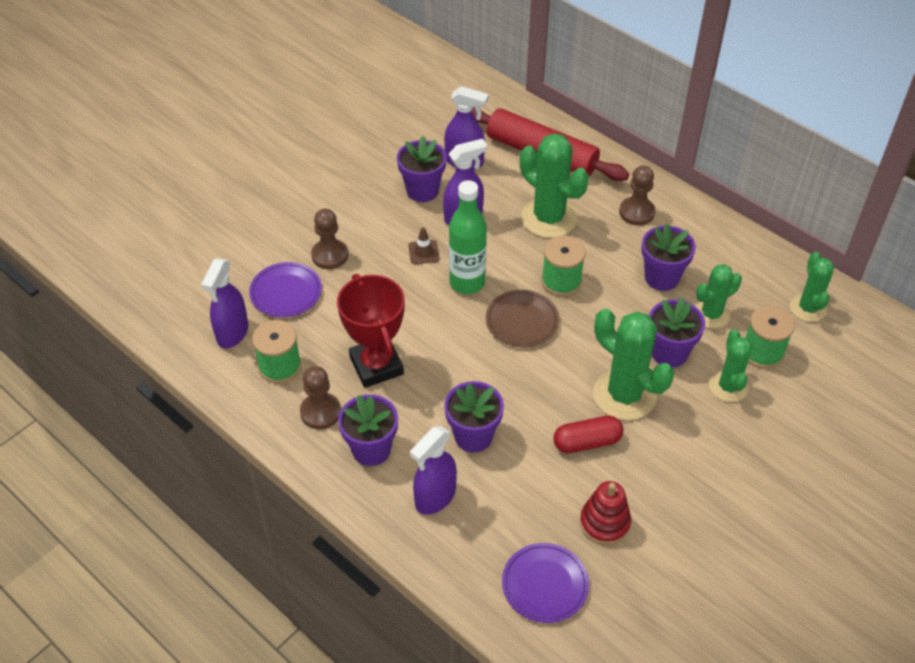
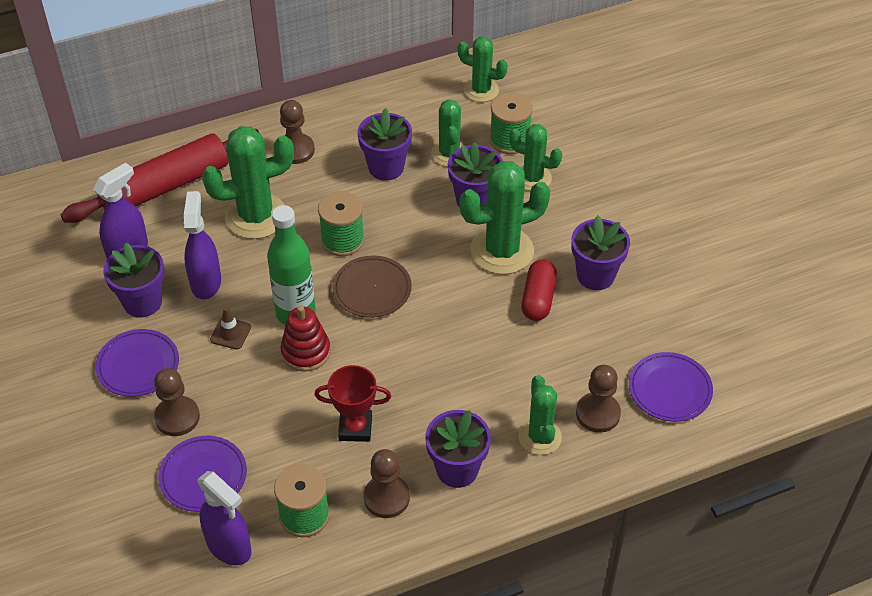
camera: 65 degrees left, 0 degrees up
red trophy [337,274,405,388] -> red trophy [314,365,391,442], size x0.66
purple spray bottle [410,426,457,515] -> green cactus [518,375,562,455]
purple flower pot [444,381,504,452] -> purple flower pot moved to [571,215,630,290]
red stacking toy [580,481,631,545] -> red stacking toy moved to [280,306,331,372]
none -> purple plate [95,329,179,397]
none -> brown pawn [576,365,621,433]

